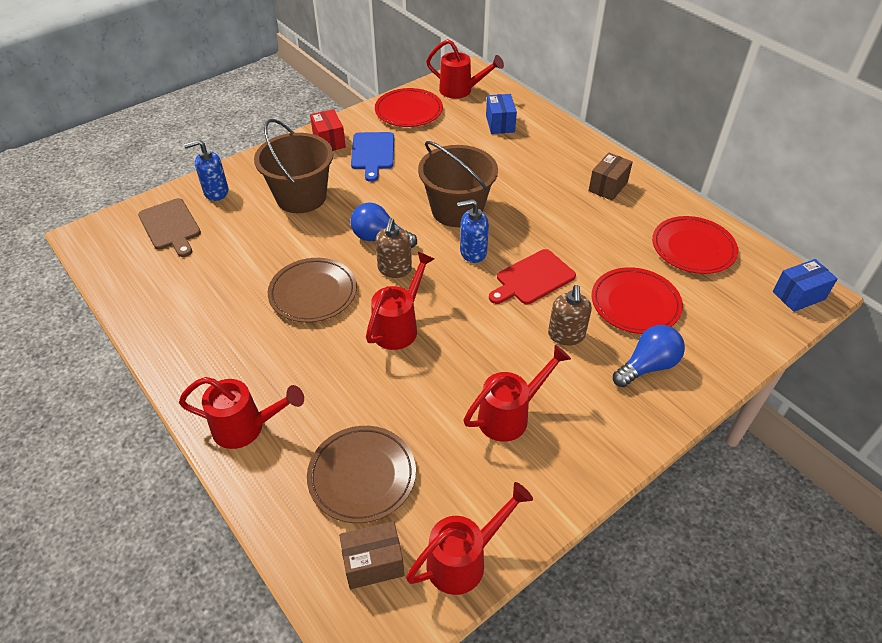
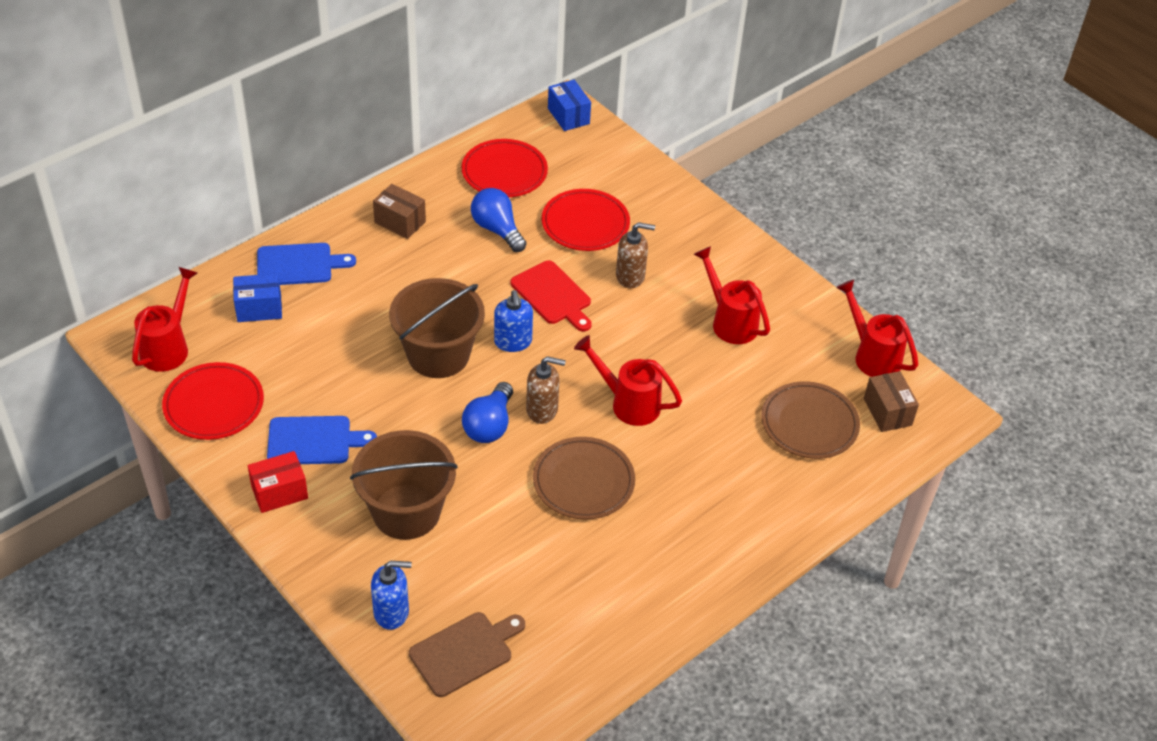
camera: 95 degrees left, 0 degrees up
red watering can [179,377,304,449] -> none
blue soap dispenser [184,140,229,201] -> blue soap dispenser turned 75 degrees counterclockwise [371,561,412,630]
blue light bulb [613,325,685,387] -> blue light bulb moved to [471,188,527,252]
none -> blue cutting board [257,243,356,285]

